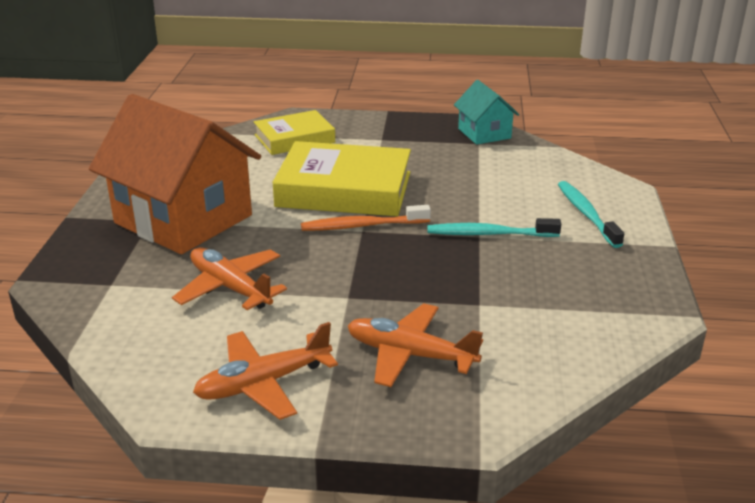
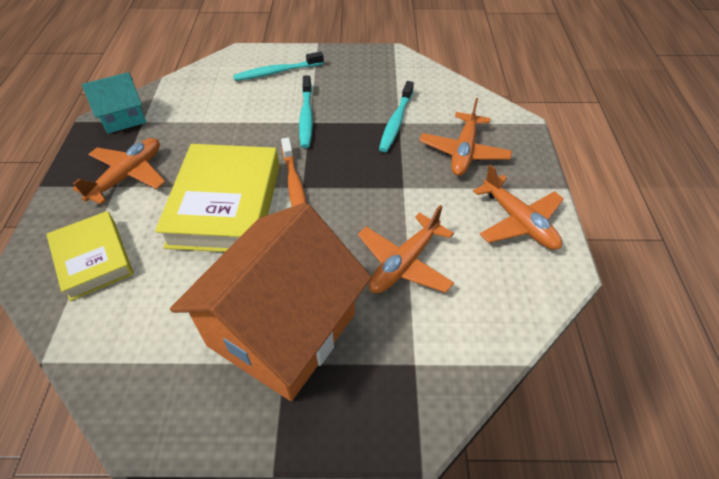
camera: 95 degrees left, 20 degrees up
none -> orange plane [73,138,165,205]
none -> turquoise toothbrush [379,81,414,152]

